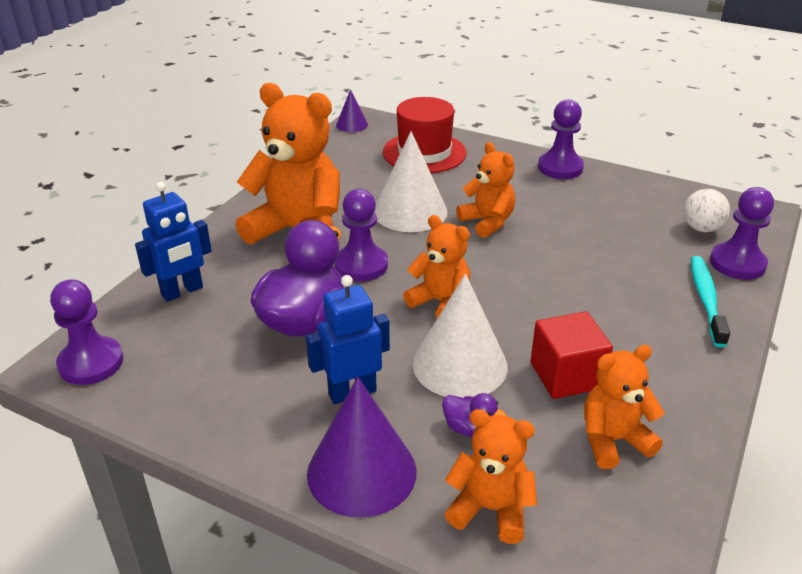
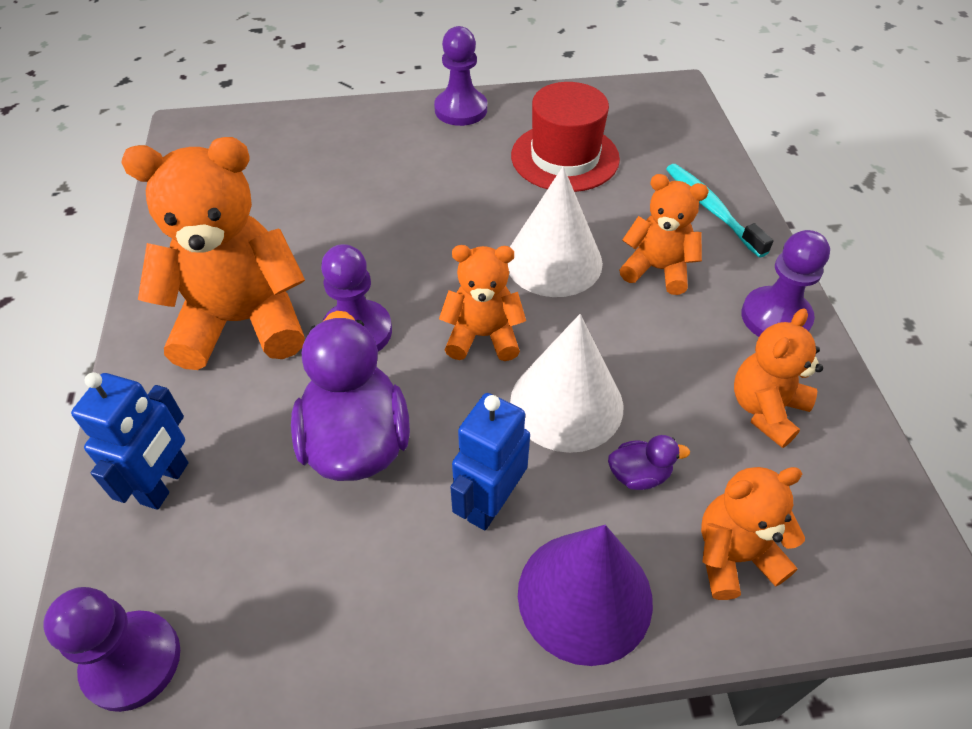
camera: 35 degrees left, 15 degrees up
purple cone [336,89,368,132] -> none
white cone [375,131,448,232] -> white cone moved to [507,166,603,297]
red hat [383,97,467,173] -> red hat moved to [511,82,620,192]
orange teddy bear [456,142,515,238] -> orange teddy bear moved to [619,174,709,295]
red cube [531,311,613,399] -> none
white ball [683,189,730,232] -> none
purple pawn [710,187,774,280] -> purple pawn moved to [741,230,830,337]

